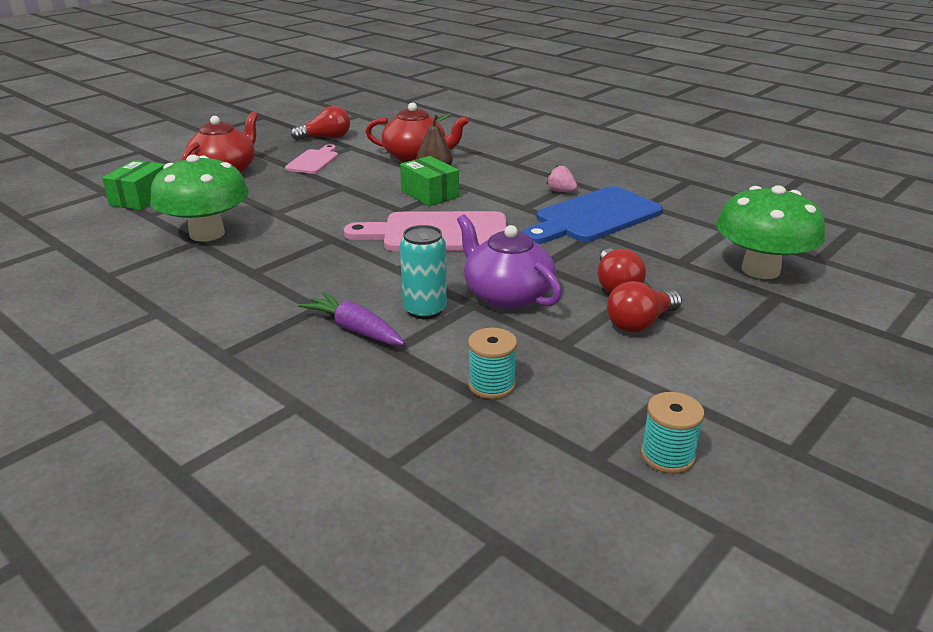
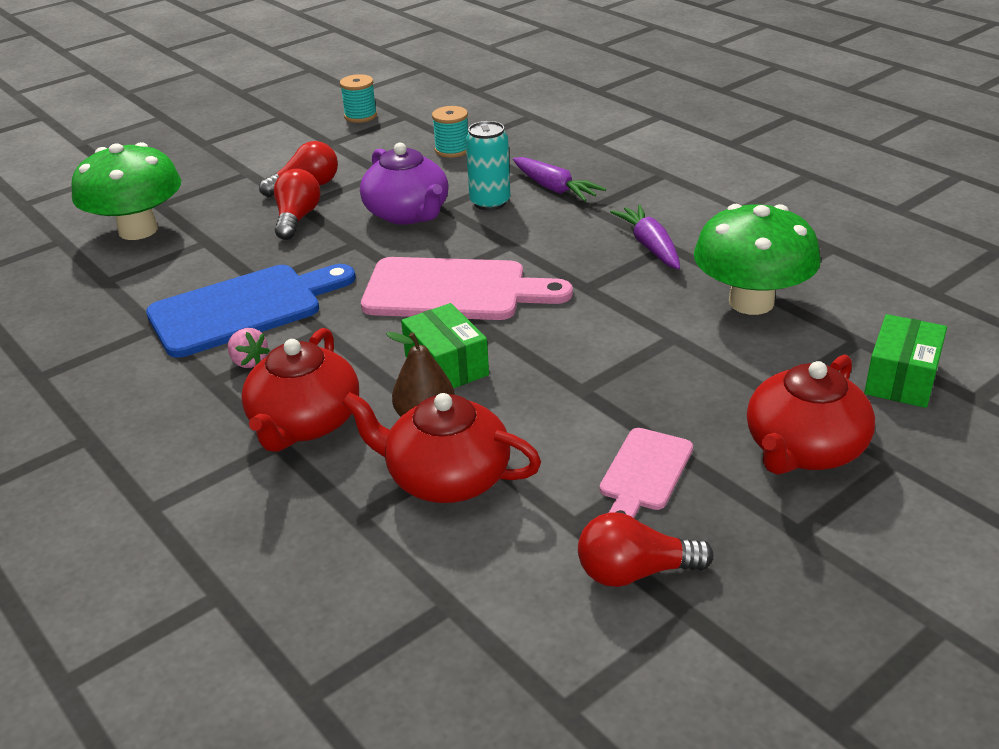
camera: 170 degrees left, 5 degrees up
none -> red teapot [241,328,359,452]
none -> purple carrot [610,204,680,269]

